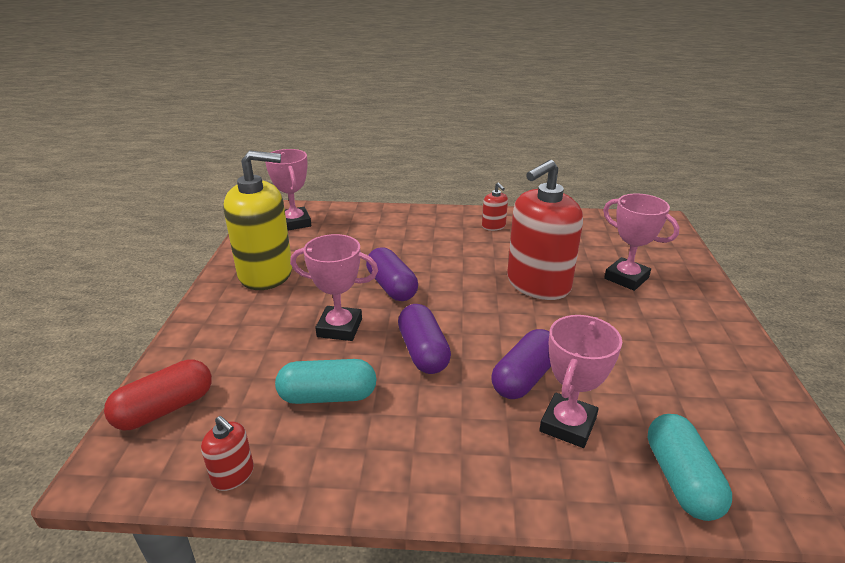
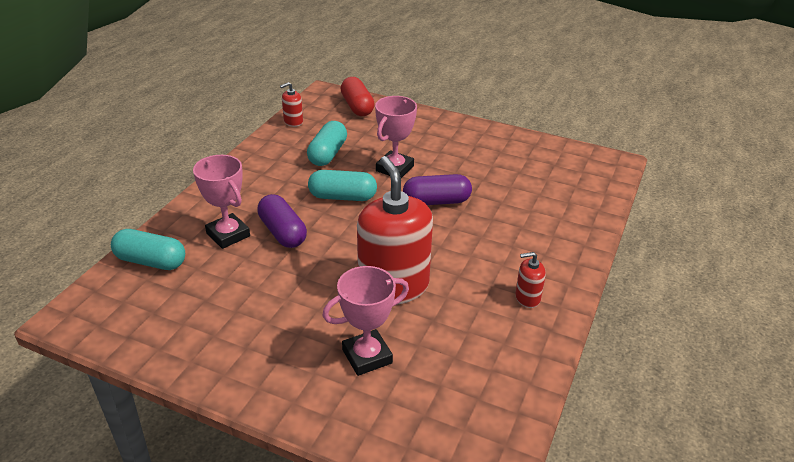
camera: 110 degrees right, 5 degrees up
yellow soap dispenser [223,150,292,290] -> none
pink trophy [265,149,311,230] -> none
purple capsule [398,304,451,374] -> turquoise capsule [308,170,377,201]

